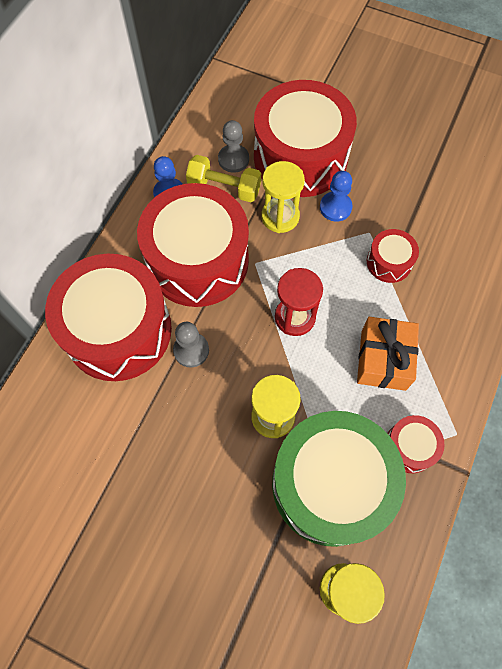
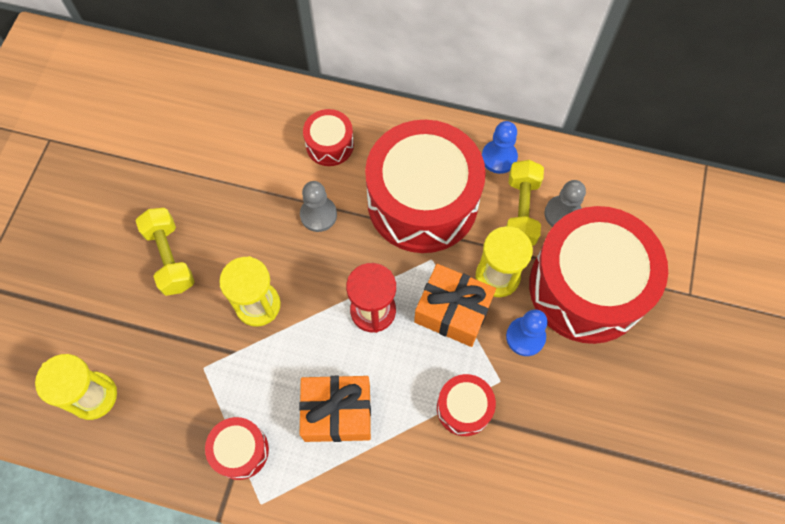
camera: 80 degrees right, 0 degrees up
red drum [45,254,172,381] -> red drum [303,109,354,166], size x0.45
green drum [272,411,406,547] -> none
none -> yellow dumbbell [136,208,195,296]
none -> orange gift [414,264,496,347]

